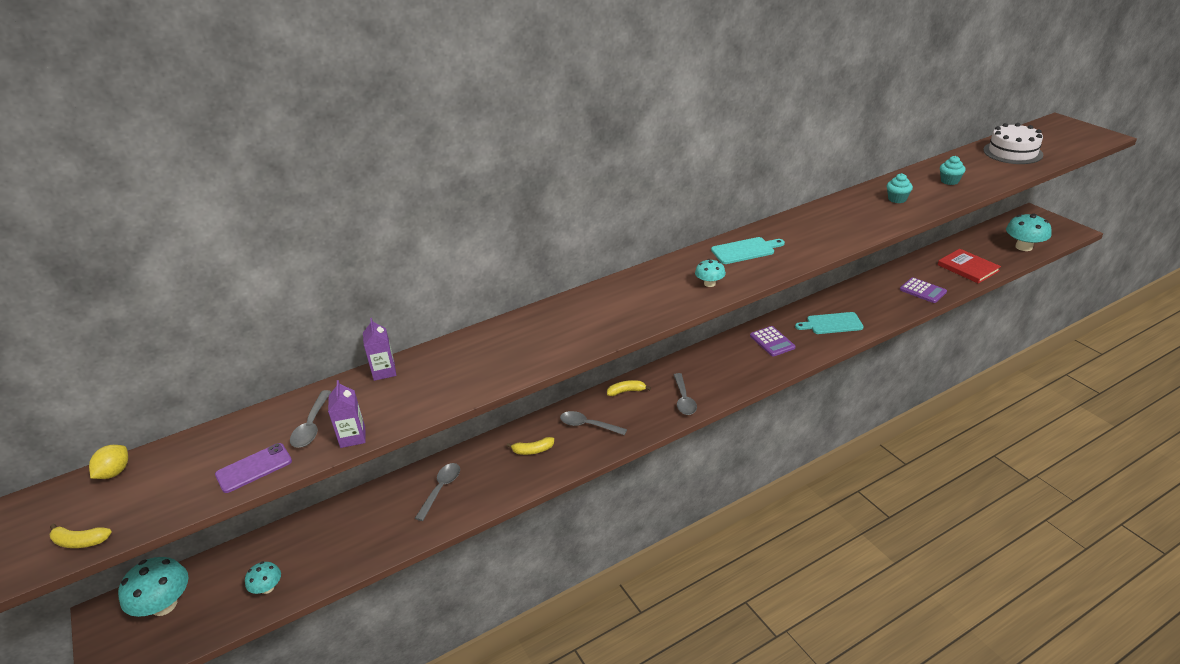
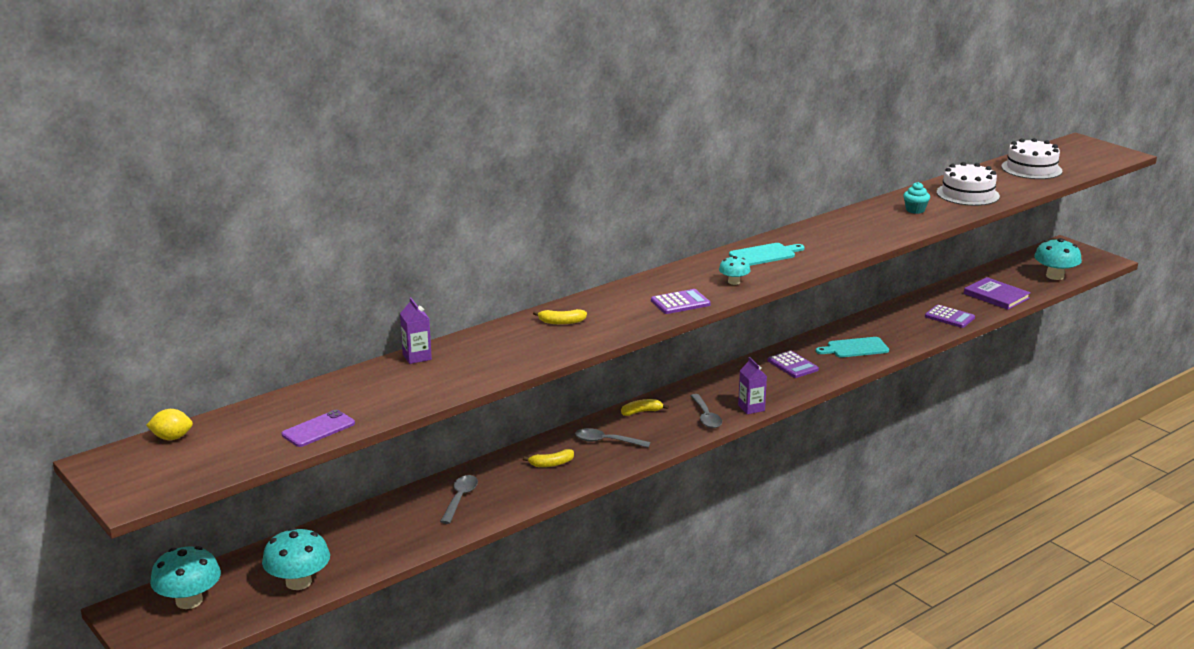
camera: 10 degrees left, 10 degrees down
yellow banana [49,524,112,548] -> yellow banana moved to [533,309,587,324]
yellow lemon [89,445,128,479] -> yellow lemon turned 75 degrees clockwise [146,409,193,440]
turquoise mushroom [245,562,281,594] -> turquoise mushroom [262,527,330,590], size x1.80
grey spoon [290,390,331,448] -> none
purple carton [328,380,366,448] -> purple carton moved to [738,357,767,414]
red book [938,249,1001,284] -> purple book [964,277,1031,310]
turquoise cupcake [940,156,966,185] -> white cake [937,162,1000,206]
none -> purple calculator [651,289,711,314]

